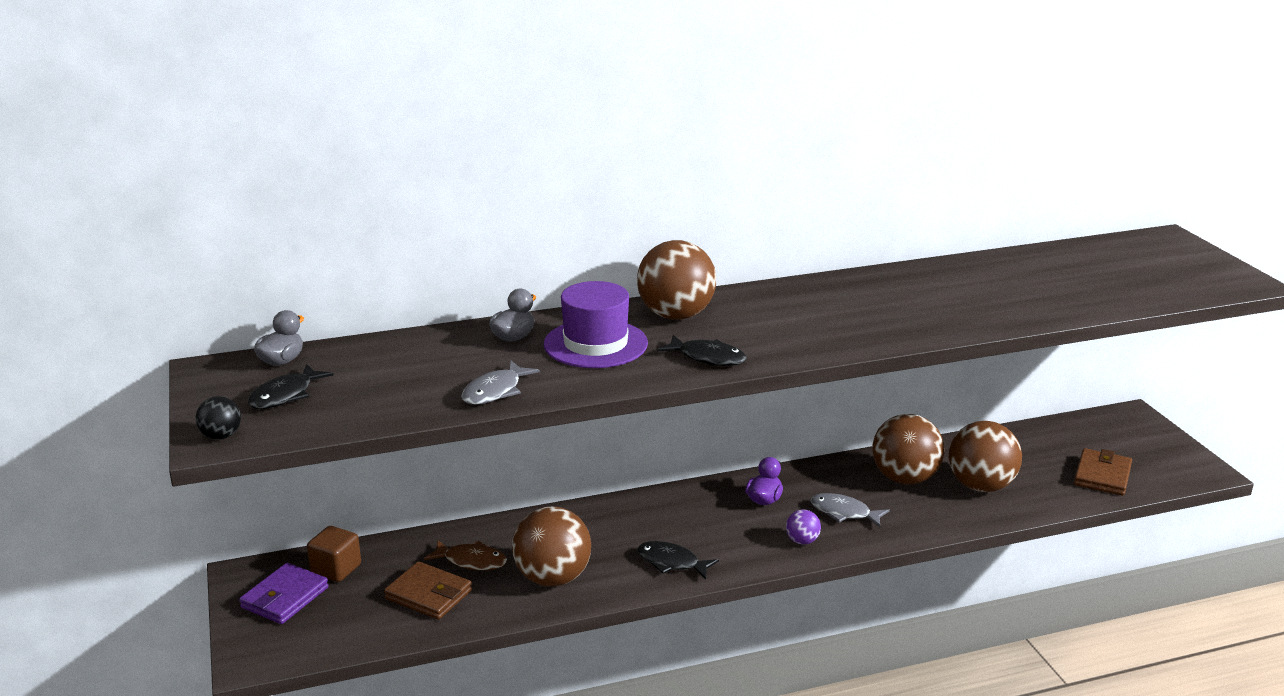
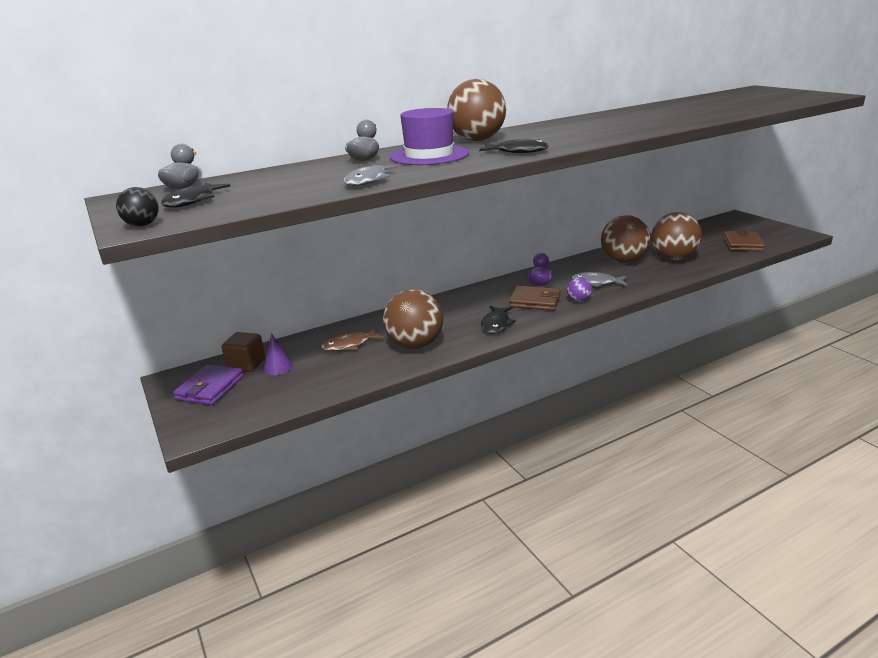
camera: 10 degrees left, 0 degrees up
brown wallet [384,561,472,620] -> brown wallet moved to [509,286,561,311]
brown fish [424,540,507,570] -> brown fish turned 150 degrees clockwise [321,328,385,351]
black fish [637,541,719,580] -> black fish turned 90 degrees counterclockwise [481,306,516,334]
none -> purple cone [264,333,292,375]

